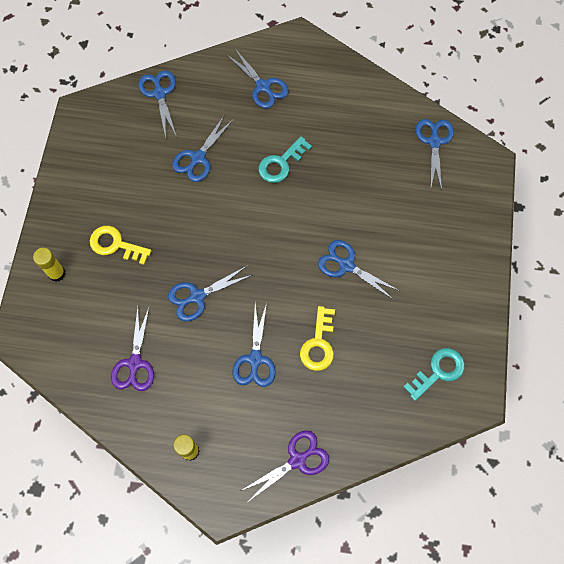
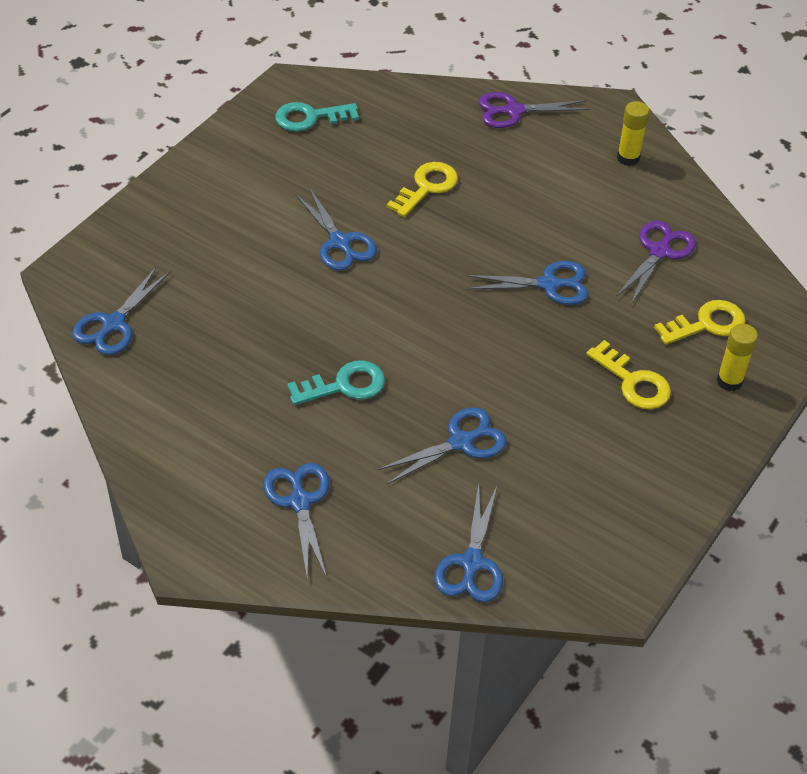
camera: 155 degrees left, 20 degrees down
blue scissors [233,303,276,387] -> none
none -> yellow key [654,300,745,345]

